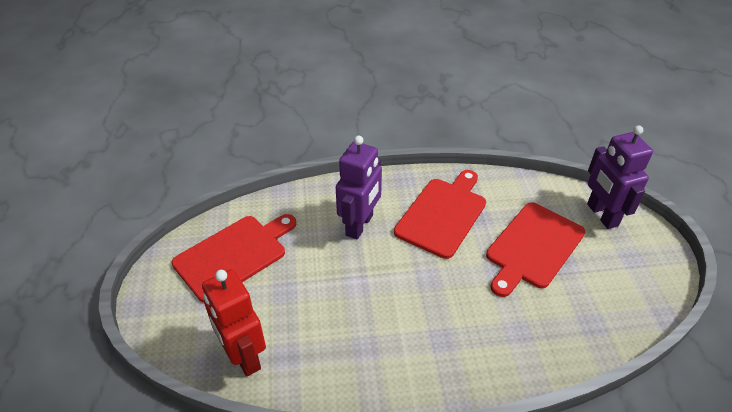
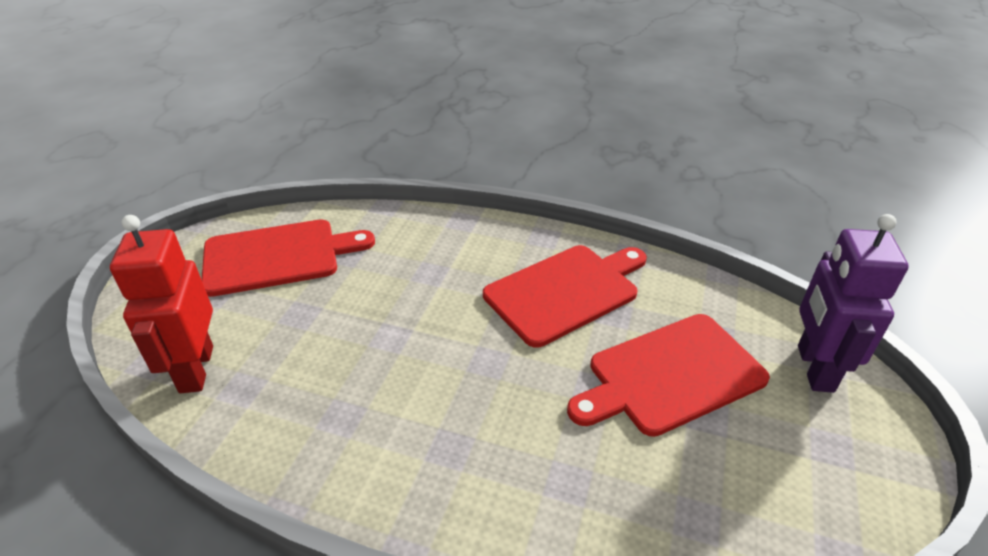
camera: 25 degrees right, 5 degrees down
purple robot [336,135,382,240] -> none

